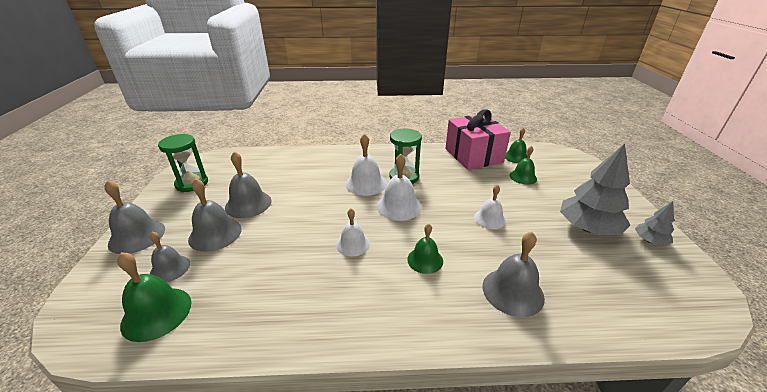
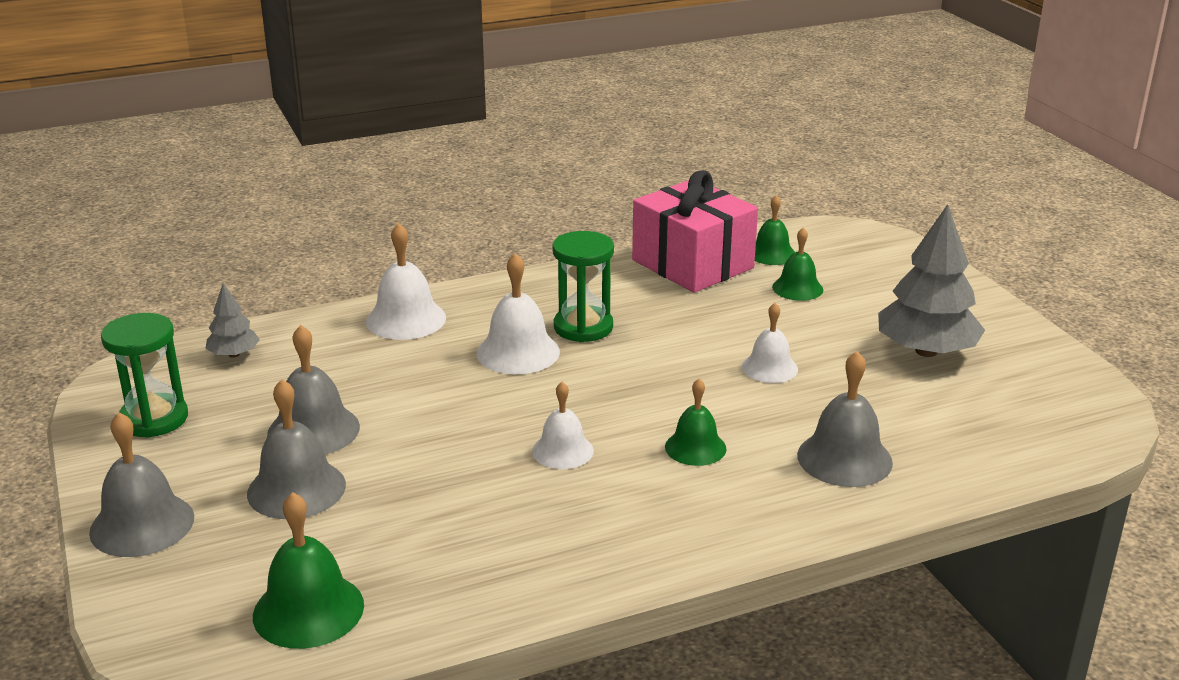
camera: 20 degrees left, 5 degrees down
grey bell [150,232,190,282] -> none
white bell [377,154,422,221] -> white bell moved to [366,223,446,340]
grey tree [635,201,674,246] -> grey tree moved to [205,283,260,358]

